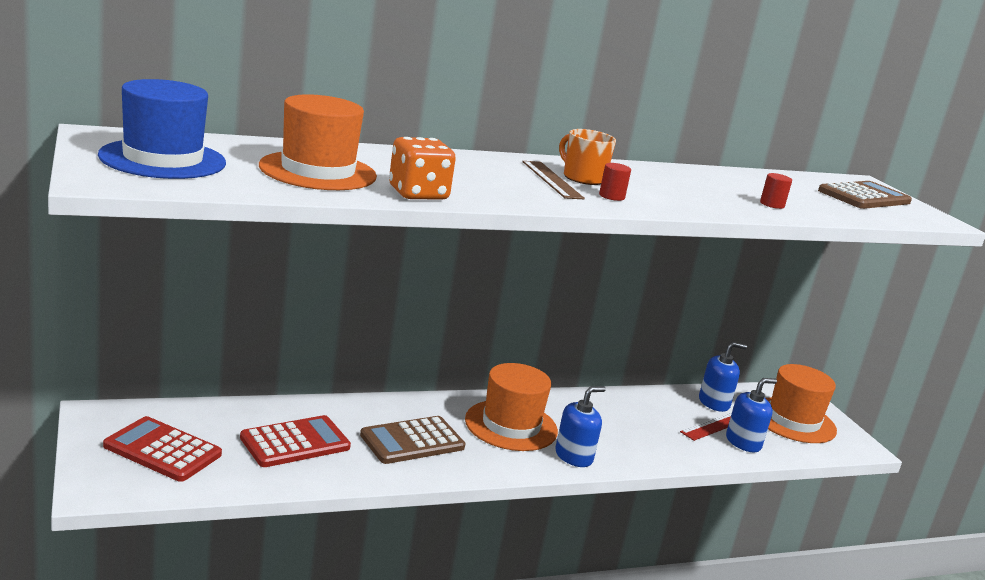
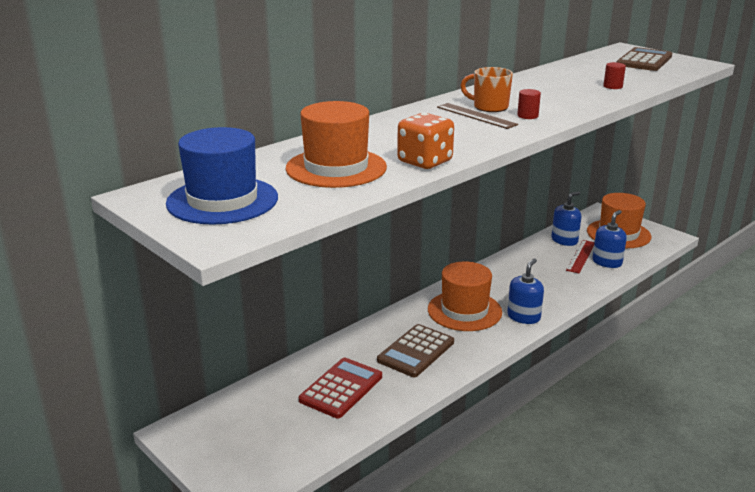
camera: 20 degrees left, 5 degrees up
red calculator [103,416,222,482] -> none

